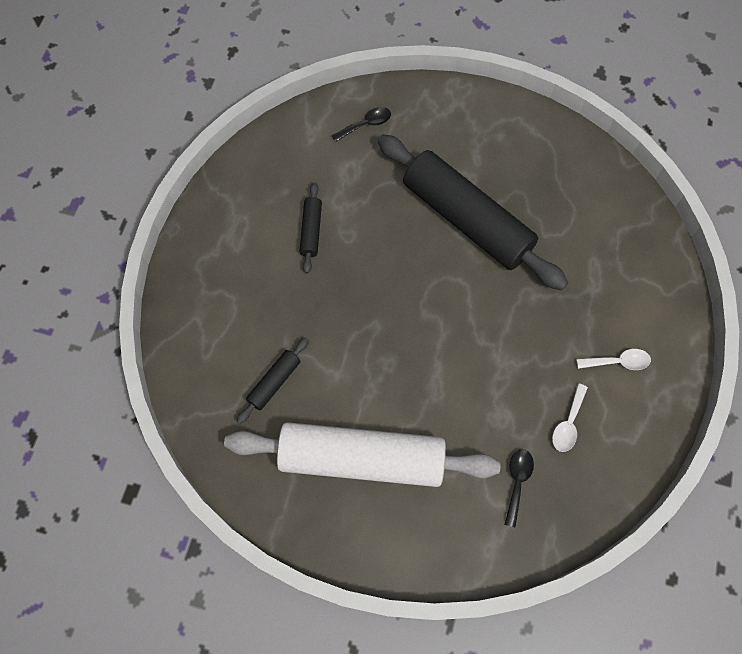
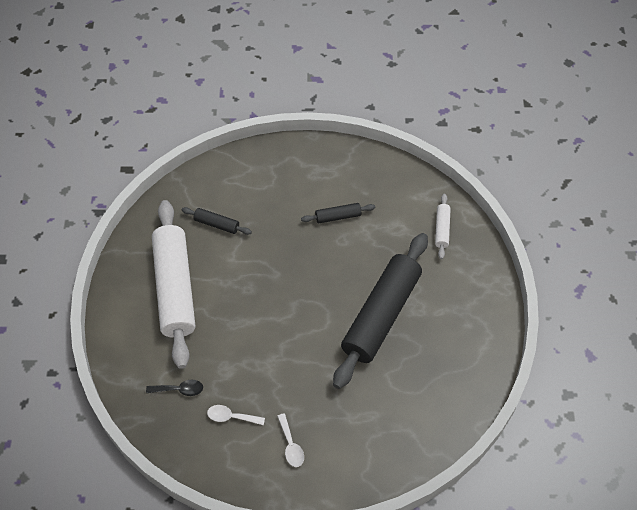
camera: 75 degrees right, 10 degrees down
black spoon [331,107,391,142] -> white rolling pin [435,194,451,259]

